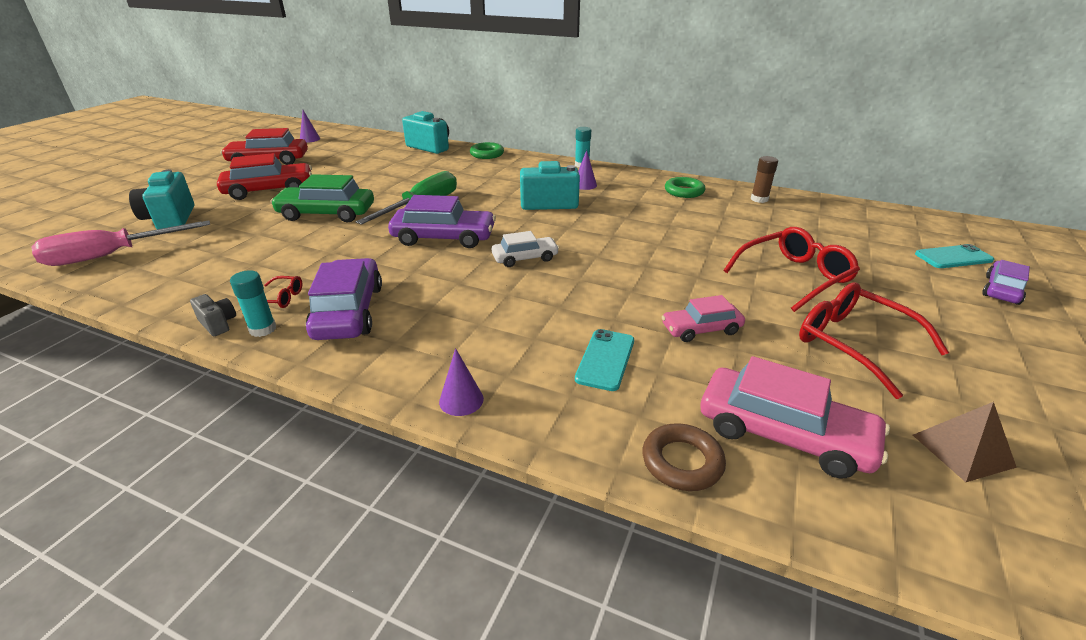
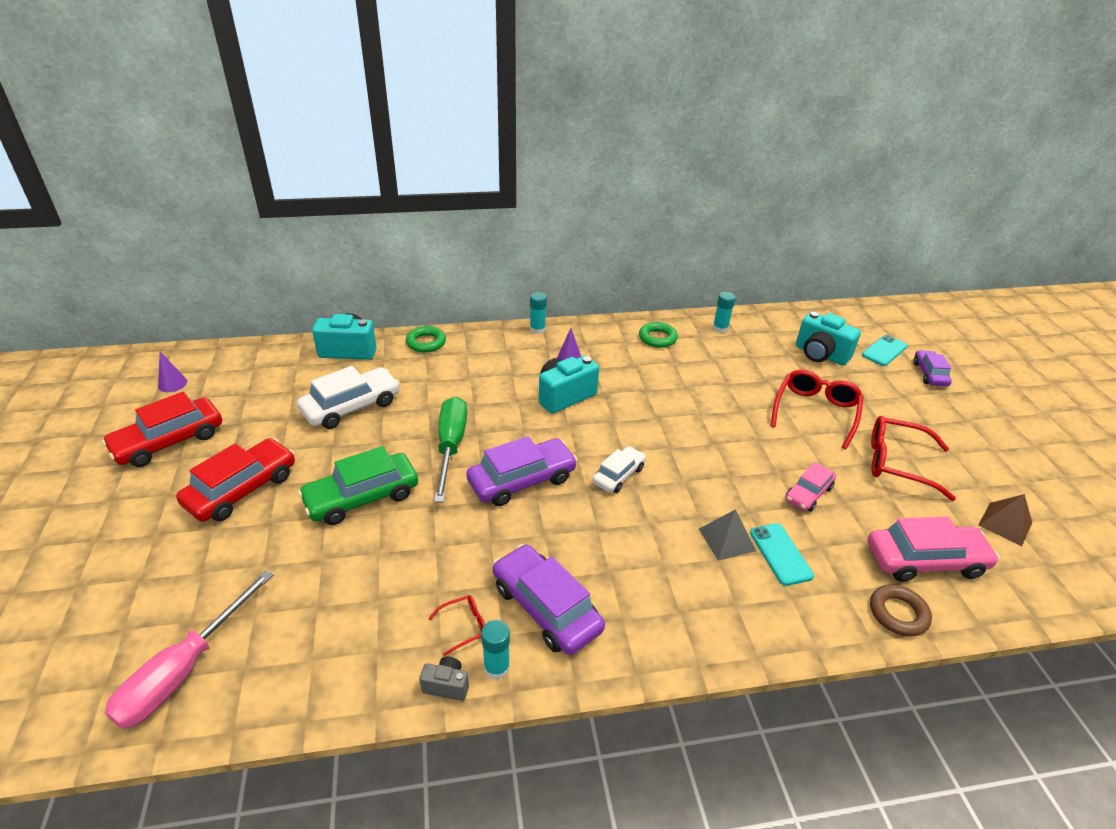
camera: 35 degrees left, 5 degrees up
turquoise camera [129,169,194,229] -> turquoise camera moved to [796,312,861,366]
purple cone [439,348,484,416] -> none
brown glue stick [751,156,778,203] -> turquoise glue stick [713,292,735,333]
none -> white car [297,366,400,429]
none -> grey pyramid [699,509,756,561]

